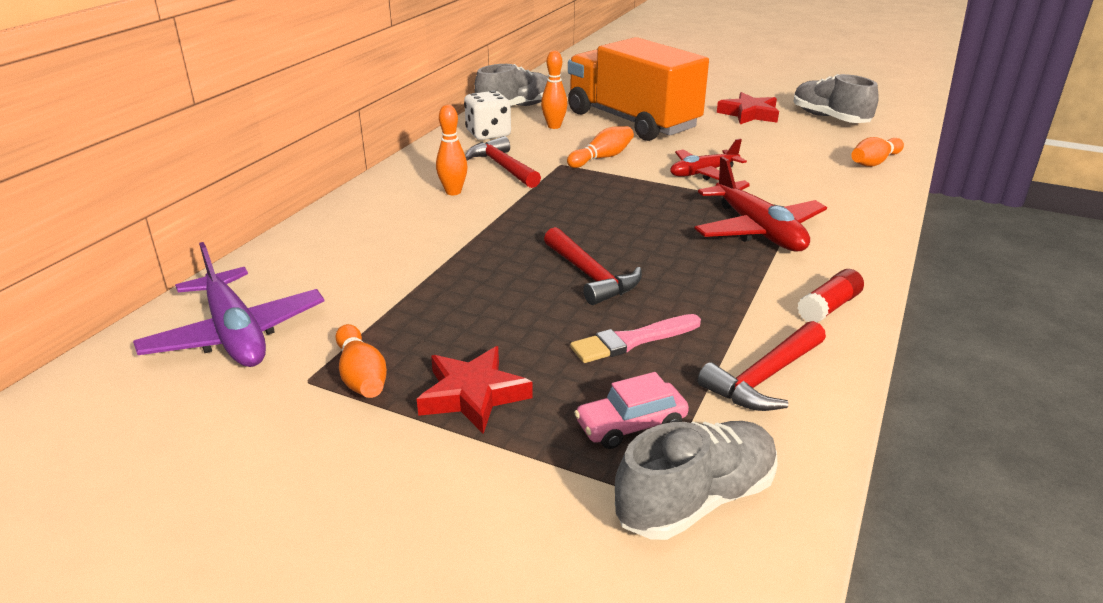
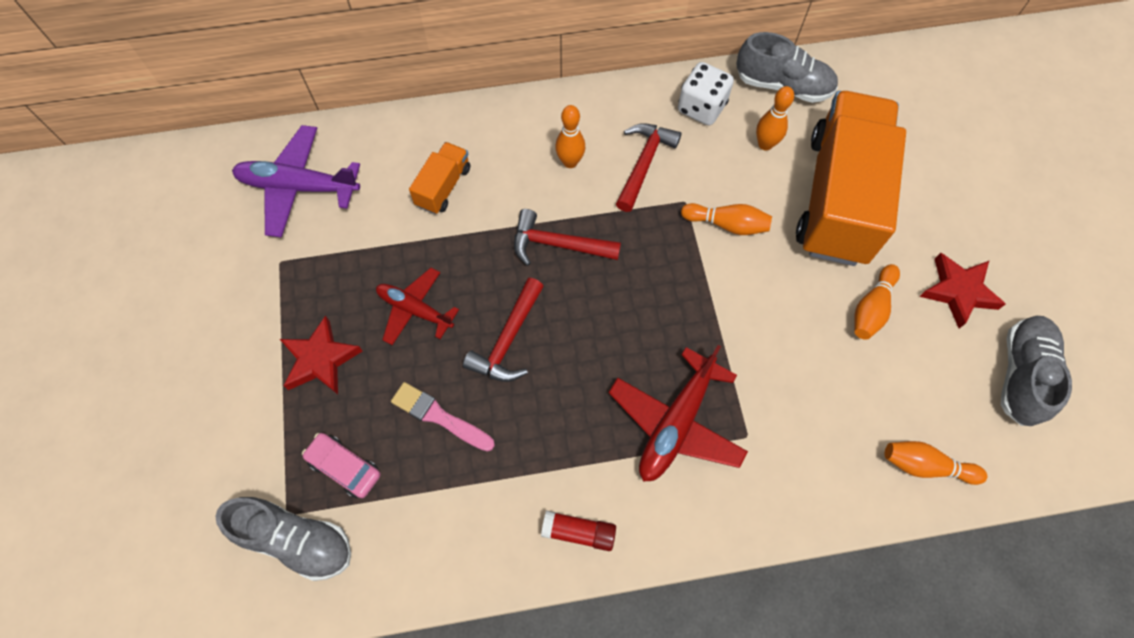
camera: 55 degrees right, 35 degrees up
purple plane [133,242,324,367] -> purple plane turned 75 degrees clockwise [232,125,360,238]
orange bowling pin [335,324,387,398] -> orange bowling pin moved to [854,264,900,340]
red plane [670,138,747,180] -> red plane moved to [376,268,459,345]
red hammer [698,321,826,411] -> red hammer moved to [514,209,621,266]
none -> orange truck [409,142,470,214]

